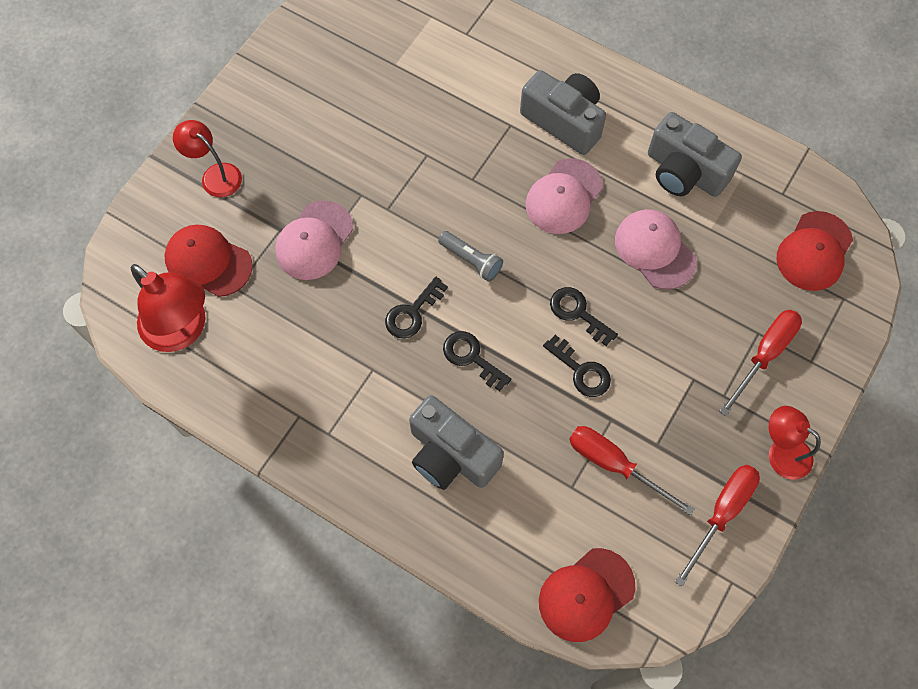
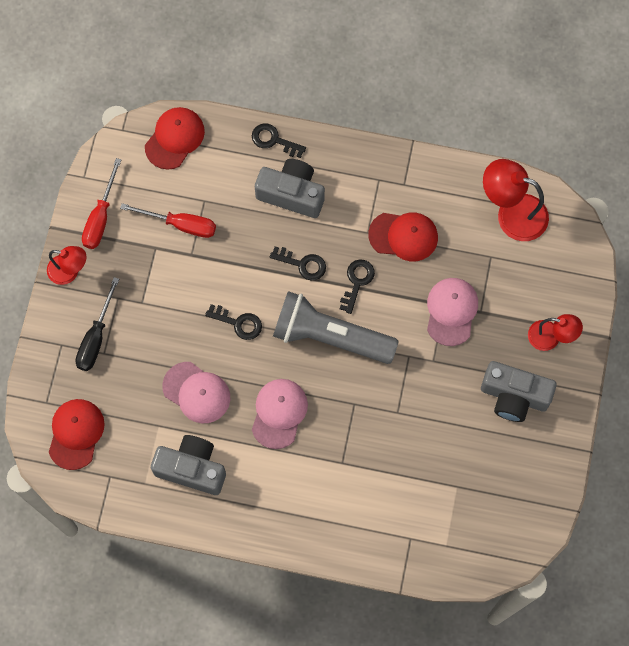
camera: 160 degrees right, 5 degrees up
red cap [164,225,253,297] -> red cap moved to [368,213,438,261]
grey flashlight [438,231,503,282] -> grey flashlight [273,291,399,364], size x2.29
grey camera [520,70,606,155] -> grey camera moved to [481,361,557,422]
black key [543,335,611,397] -> black key moved to [252,124,306,158]
red screwdriver [719,310,802,416] -> black screwdriver [75,277,119,371]

